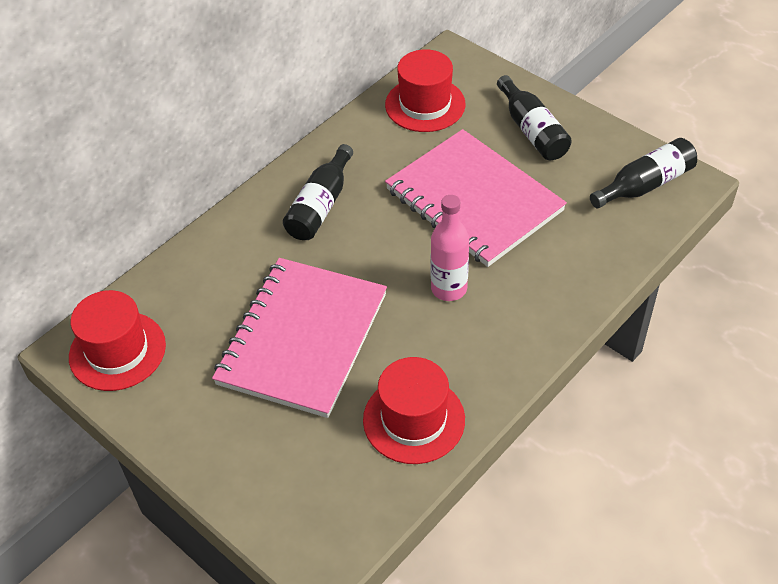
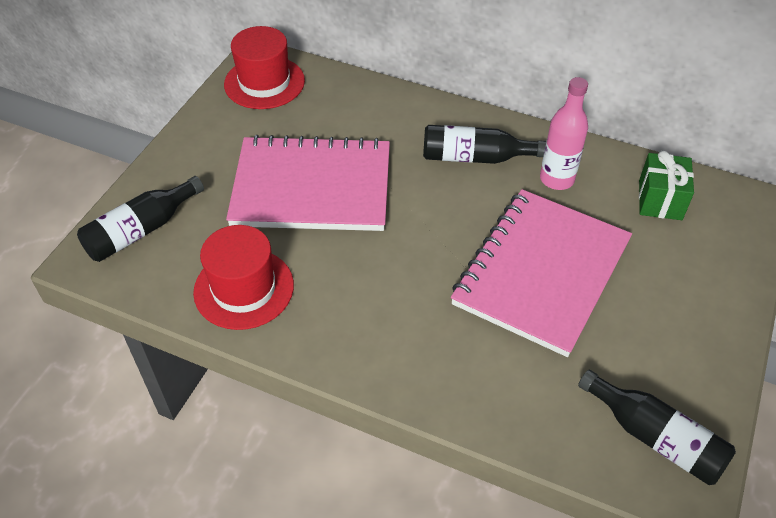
camera: 70 degrees right, 0 degrees up
red hat [385,49,465,132] -> green gift [639,151,694,220]
pink bottle [431,195,469,301] -> pink bottle moved to [540,77,588,190]
black bottle [497,75,572,160] -> black bottle moved to [77,176,204,262]

